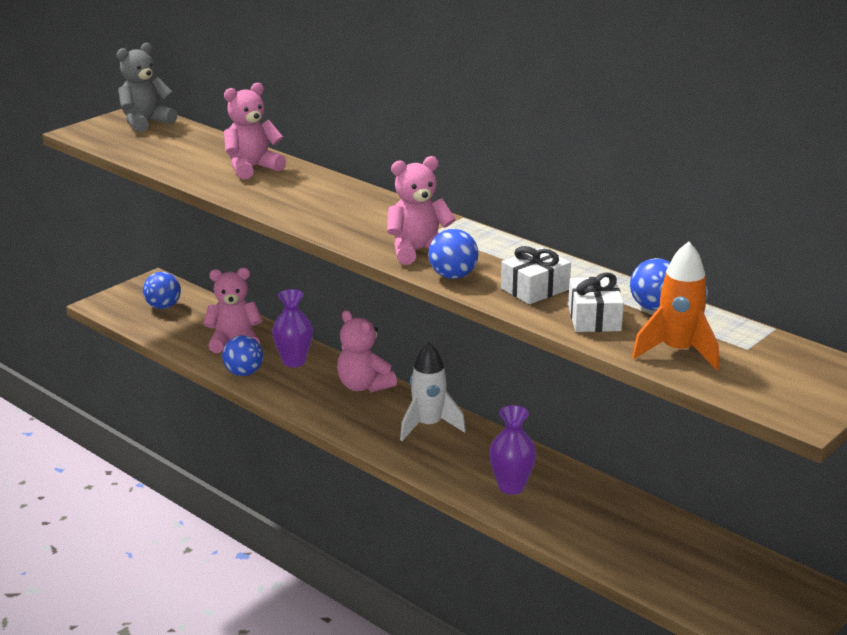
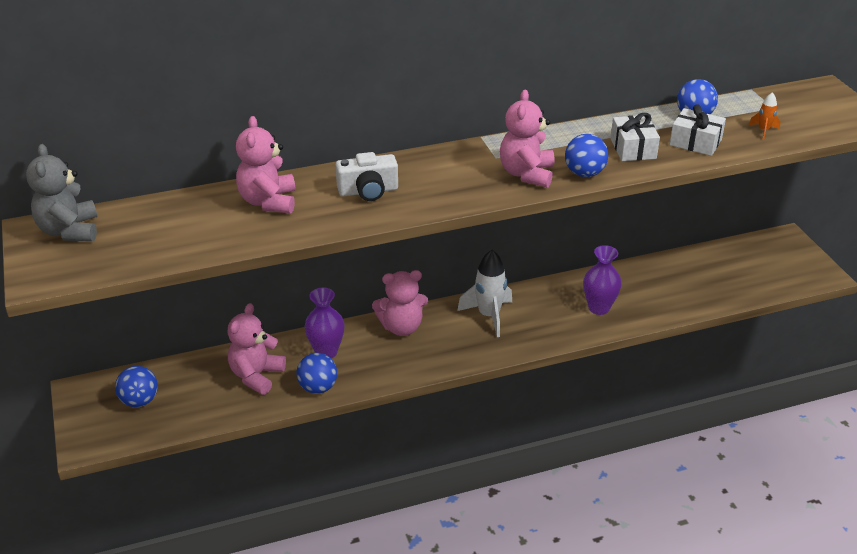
camera: 60 degrees left, 10 degrees up
orange rocket [632,241,719,370] -> orange rocket [749,92,780,140], size x0.49
none -> white camera [336,152,398,201]

